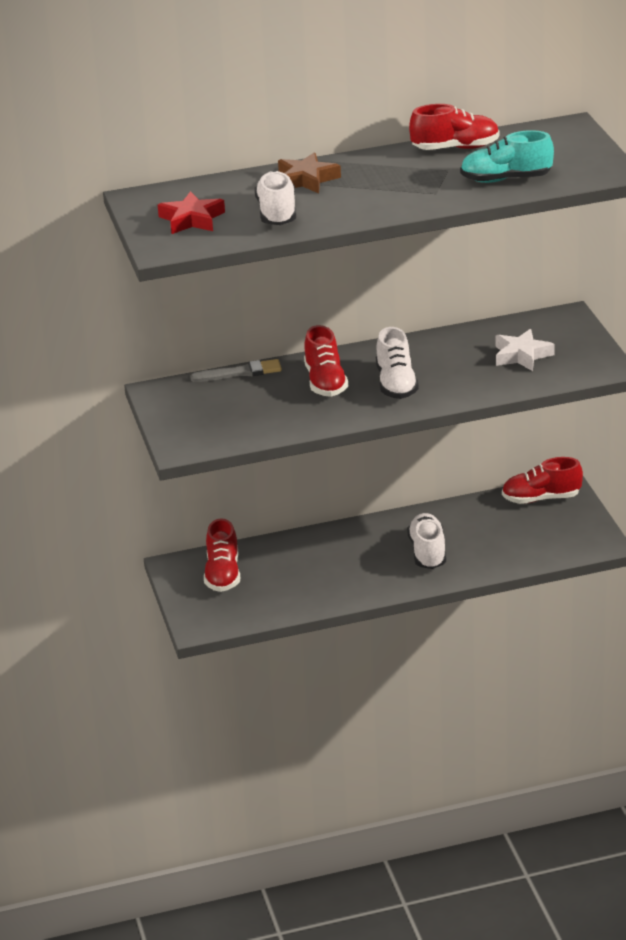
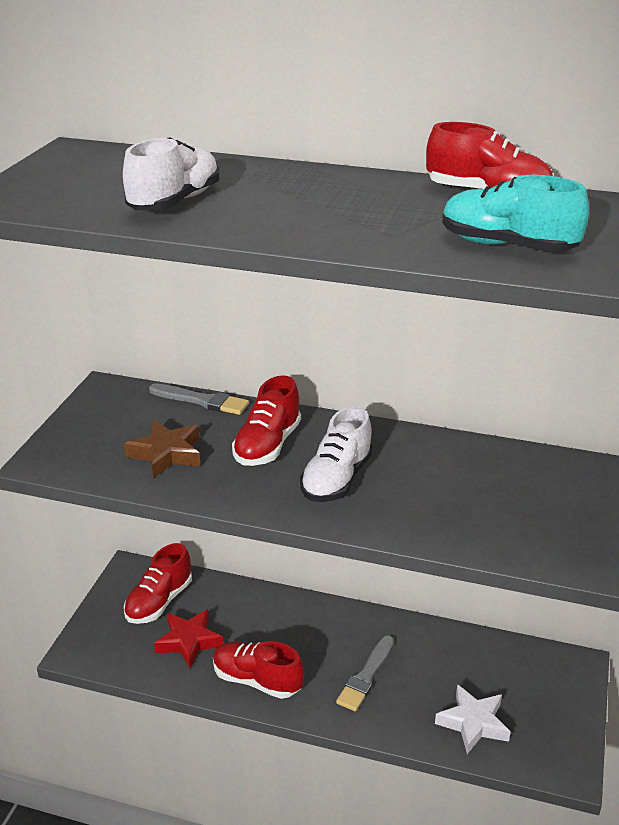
camera: 30 degrees right, 0 degrees up
red star [158,191,225,234] -> red star moved to [154,609,223,668]
brown star [278,152,341,194] -> brown star moved to [124,420,201,478]
white shoe [407,513,446,569] -> grey brush [336,635,394,711]
white star [495,329,555,371] -> white star moved to [435,684,511,754]
red shoe [502,457,583,504] -> red shoe moved to [213,641,304,699]

